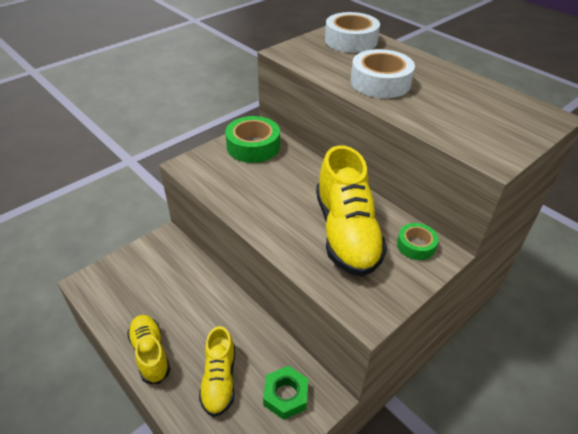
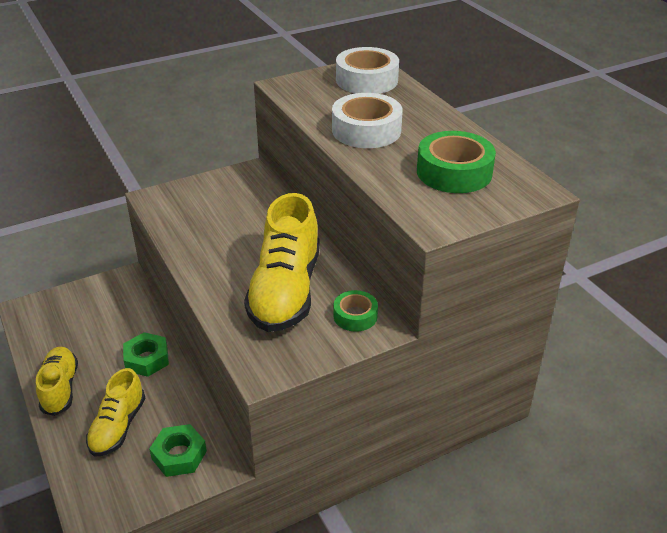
camera: 15 degrees right, 5 degrees down
green tape [225,116,280,163] -> green tape moved to [417,131,496,193]
none -> green nut [123,332,169,377]

